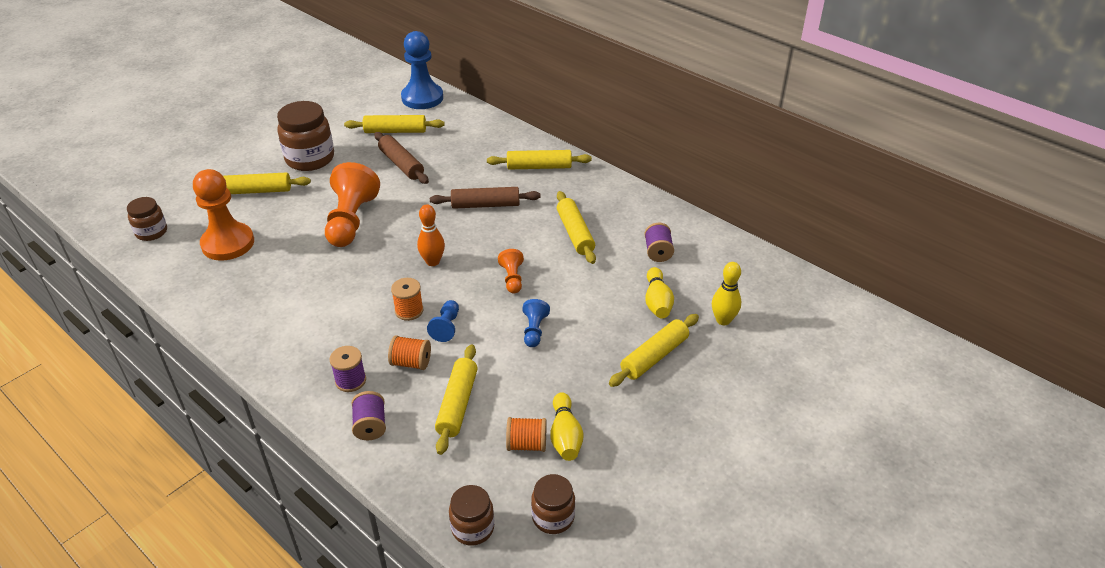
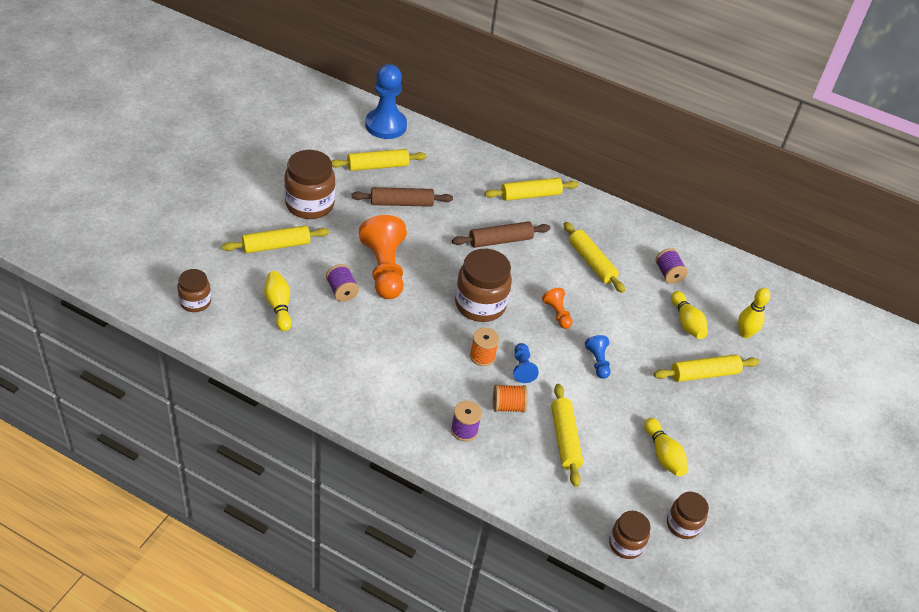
camera: 20 degrees left, 5 degrees up
orange pawn [193,169,254,261] -> yellow bowling pin [264,271,292,331]
purple spool [352,391,386,440] -> purple spool moved to [326,264,359,302]
brown rolling pin [374,132,429,184] -> brown rolling pin turned 45 degrees counterclockwise [351,187,453,207]
orange bowling pin [417,204,445,266] -> brown jar [455,249,512,322]
orange spool [506,417,547,452] -> none
yellow rolling pin [609,314,699,387] -> yellow rolling pin turned 45 degrees clockwise [654,354,759,382]

